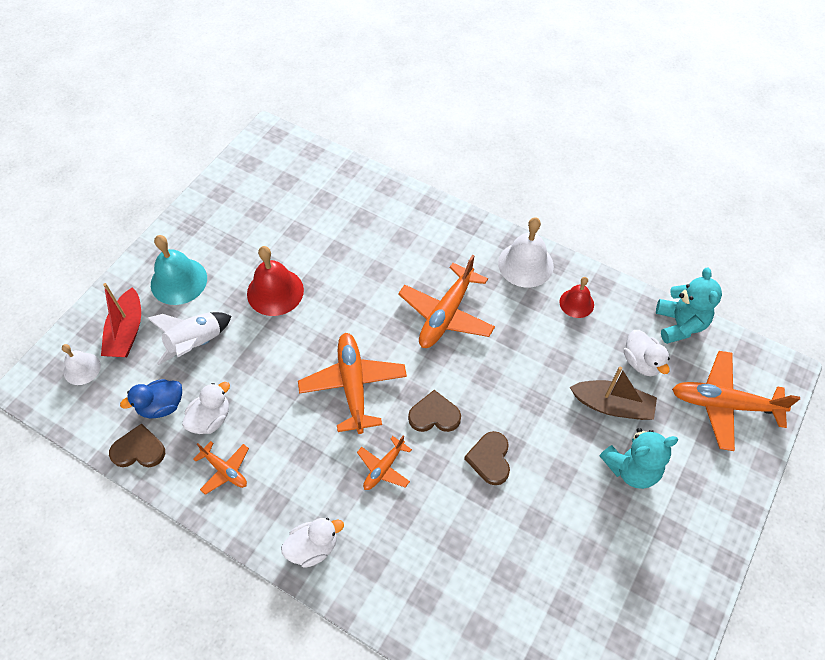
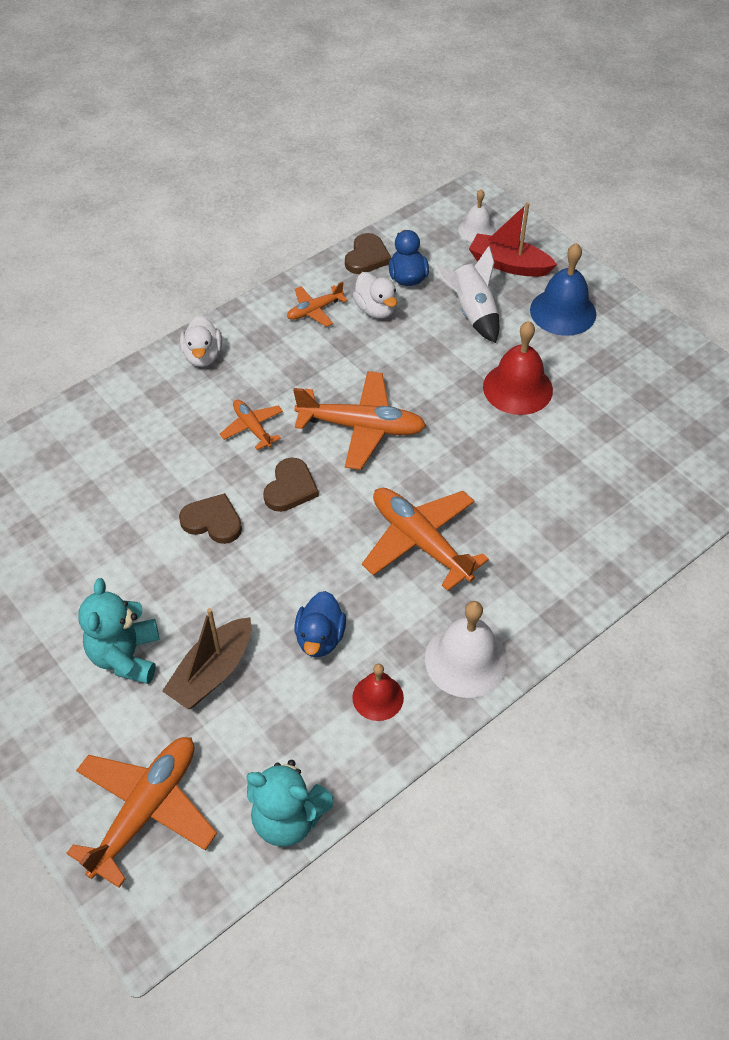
camera: 110 degrees right, 5 degrees down
turquoise bell [151,235,207,305] -> blue bell [530,243,596,336]
white duck [624,330,670,376] -> none
none -> blue duck [294,591,346,657]

